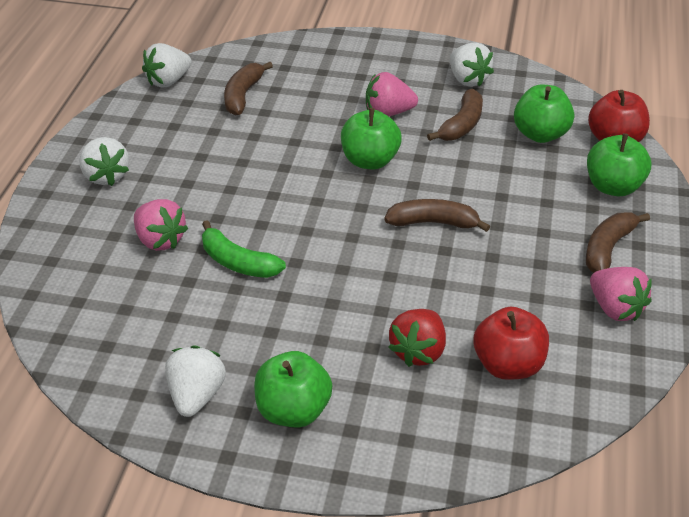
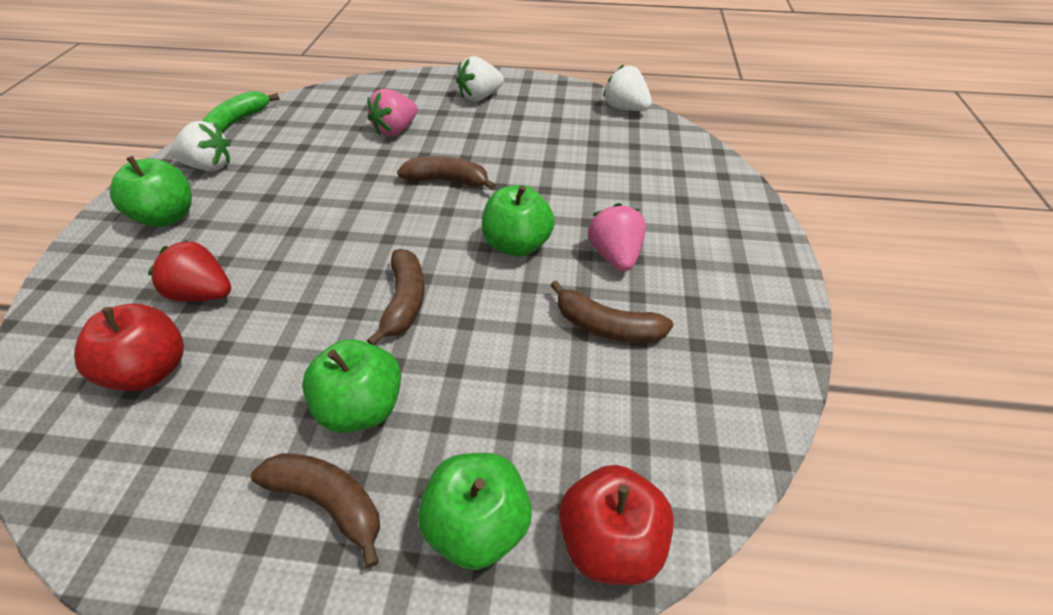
camera: 85 degrees right, 5 degrees up
green banana [202,220,286,278] -> green banana moved to [202,91,280,133]
brown banana [224,62,273,115] -> brown banana moved to [397,156,496,190]
white strawberry [450,42,494,87] -> none
green apple [514,85,574,143] -> green apple moved to [302,339,401,433]
pink strawberry [590,267,652,321] -> none

